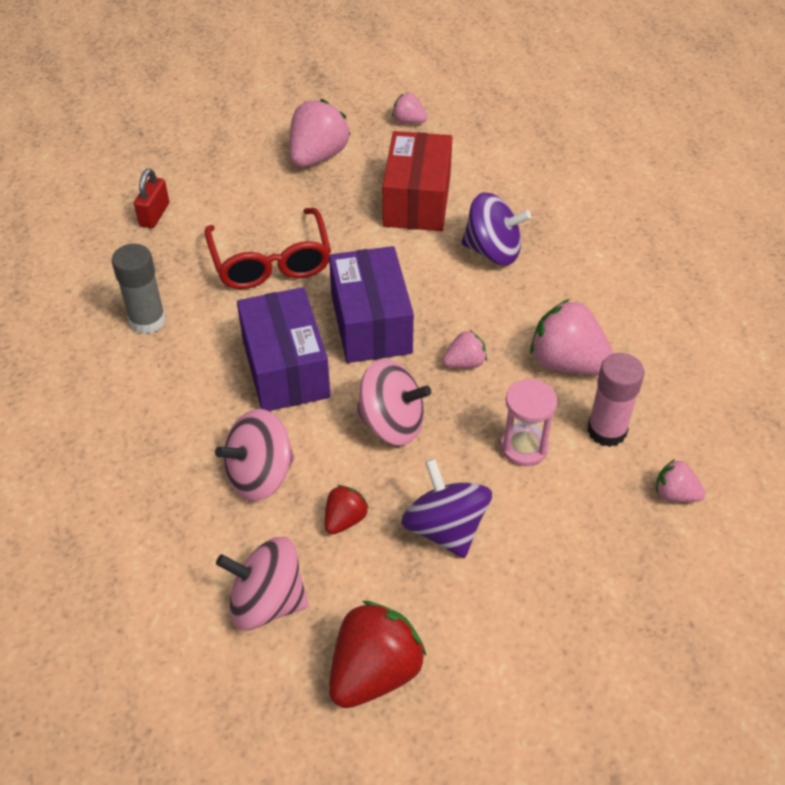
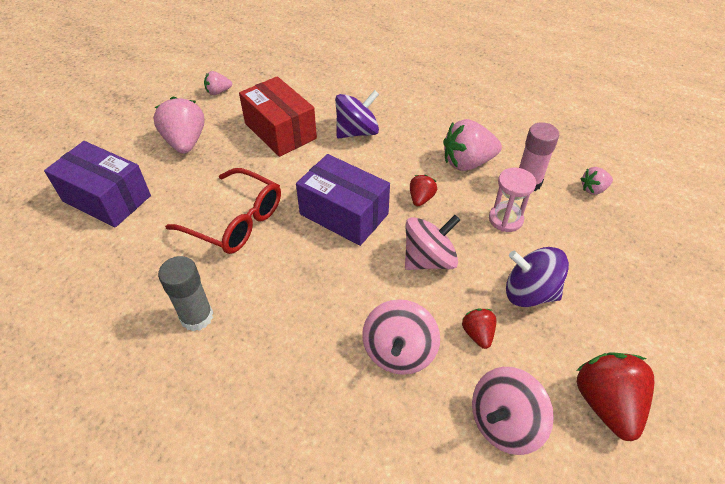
camera: 45 degrees left, 0 degrees up
red padlock [134,168,169,228] -> none
purple box [237,287,330,411] -> purple box moved to [44,141,151,228]
pink strawberry [443,330,487,368] -> red strawberry [410,175,437,206]

